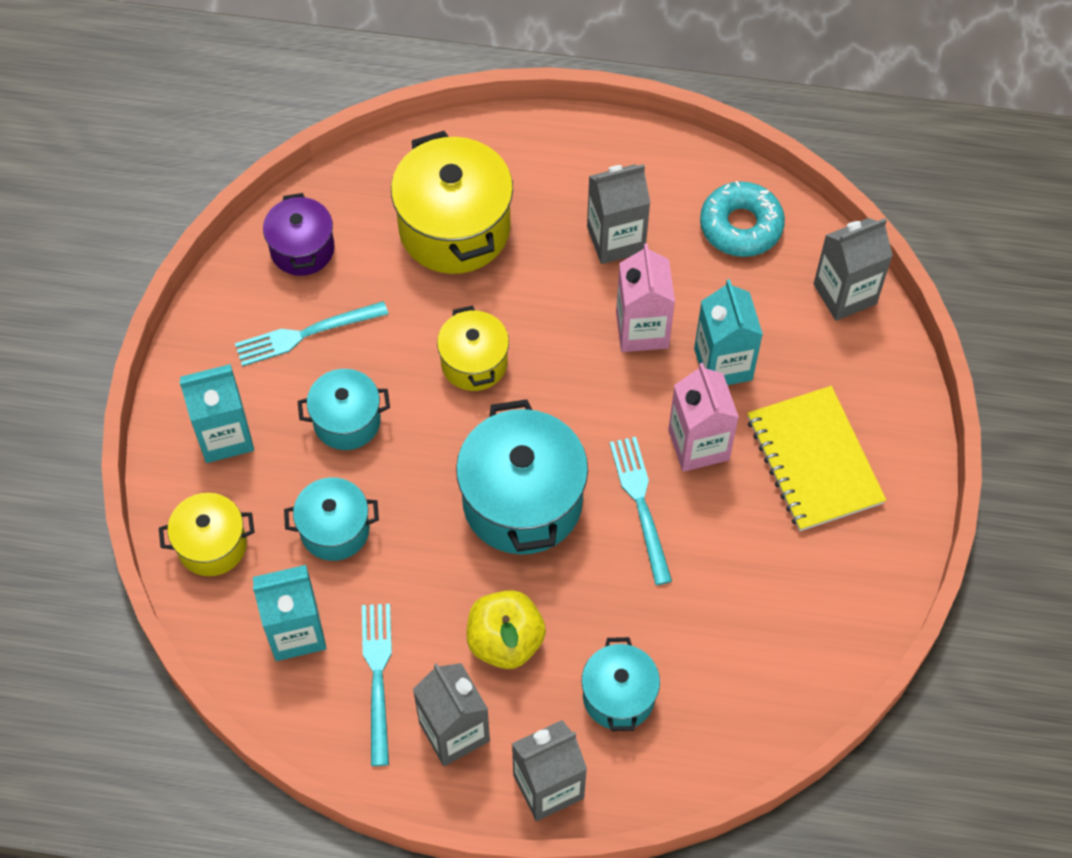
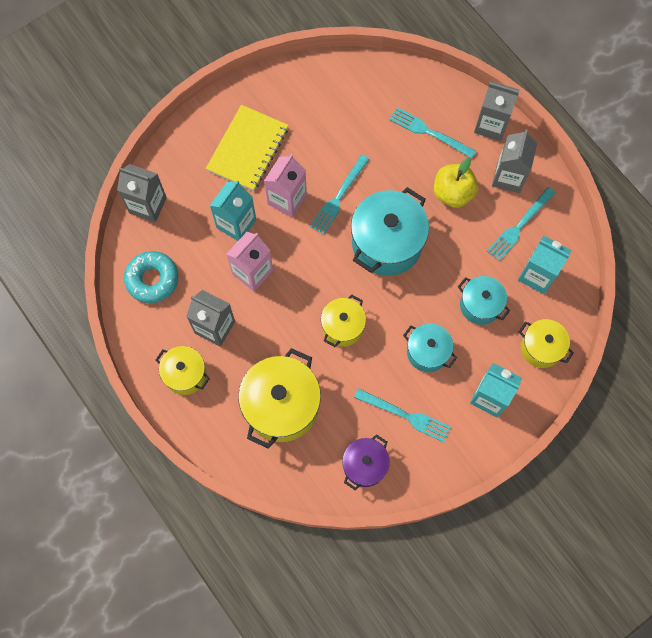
camera: 135 degrees left, 10 degrees up
turquoise pot [581,637,660,731] -> turquoise fork [390,107,476,159]
none -> yellow pot [156,346,210,395]

